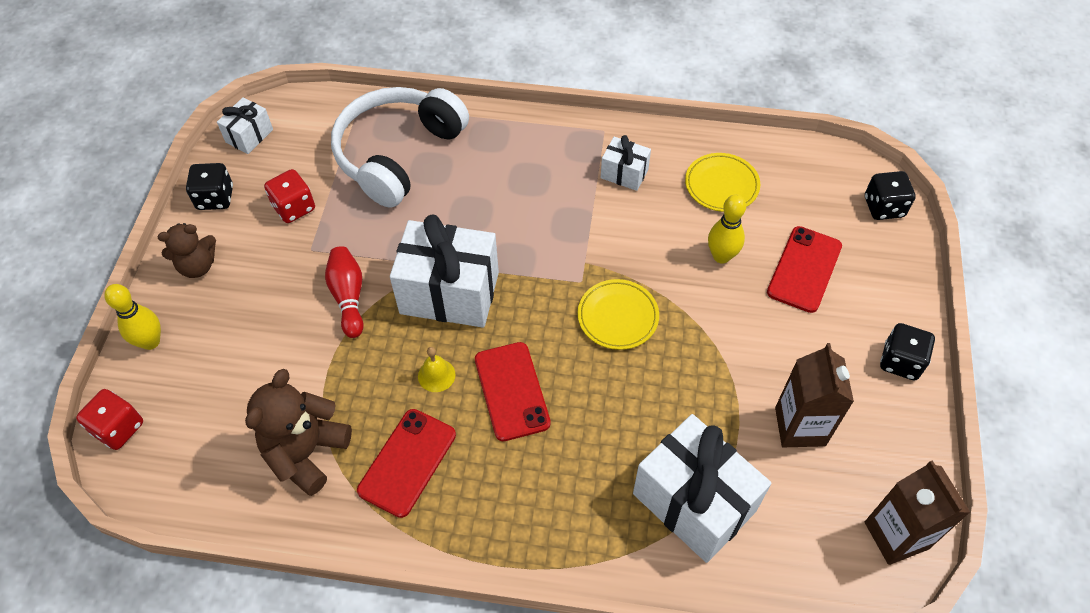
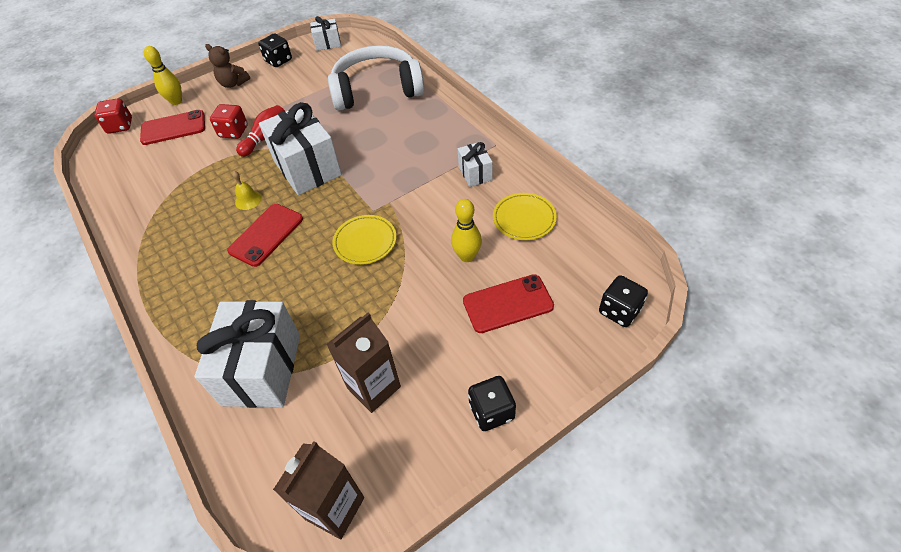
camera: 50 degrees right, 5 degrees down
brown teddy bear [245,369,352,496] -> none
red dice [264,169,315,223] -> red dice moved to [210,104,248,139]
red phone [357,409,456,518] -> red phone moved to [140,110,205,145]

